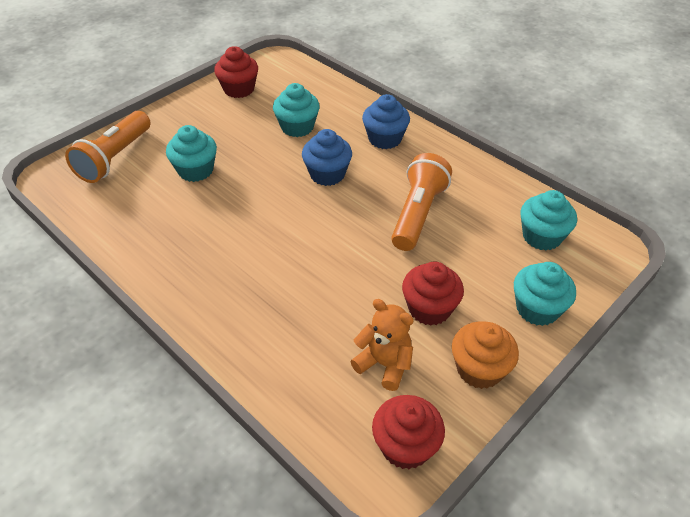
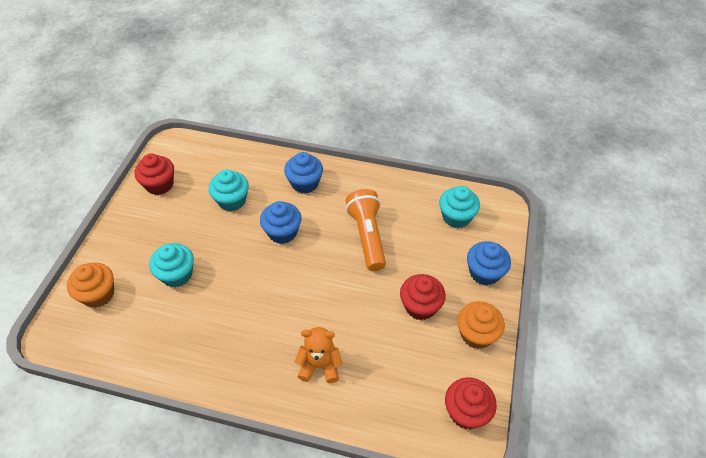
camera: 30 degrees left, 5 degrees up
orange flashlight [65,111,151,183] -> orange cupcake [67,262,114,308]
orange teddy bear [350,299,414,391] -> orange teddy bear moved to [295,327,342,383]
turquoise cupcake [514,262,576,326] -> blue cupcake [467,241,511,286]

